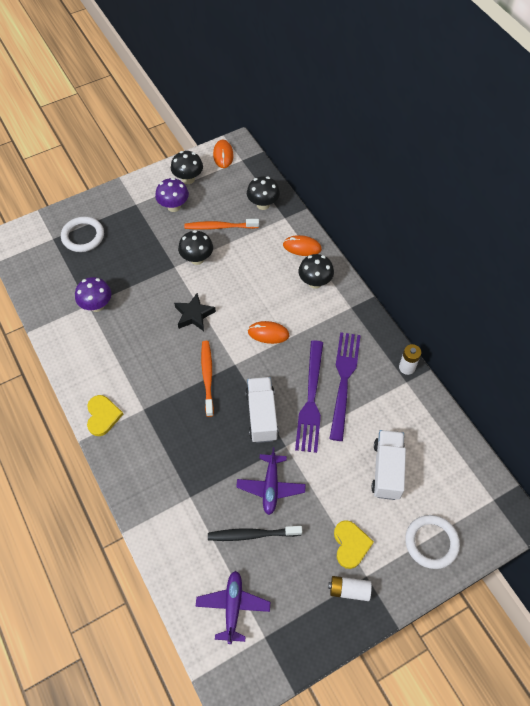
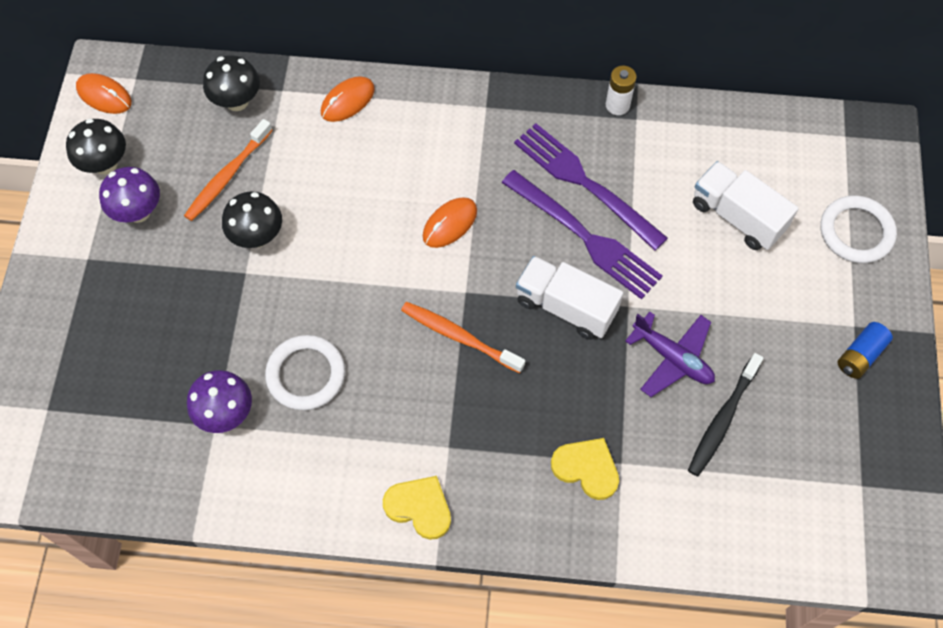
camera: 55 degrees left, 5 degrees up
white ring [61,216,104,252] -> white ring moved to [265,335,345,410]
black star [174,293,216,331] -> none
purple plane [195,571,270,644] -> none
black mushroom [298,254,334,289] -> none
white battery [328,576,372,601] -> blue battery [838,322,893,379]
yellow heart [334,520,374,569] -> yellow heart moved to [551,438,619,500]

